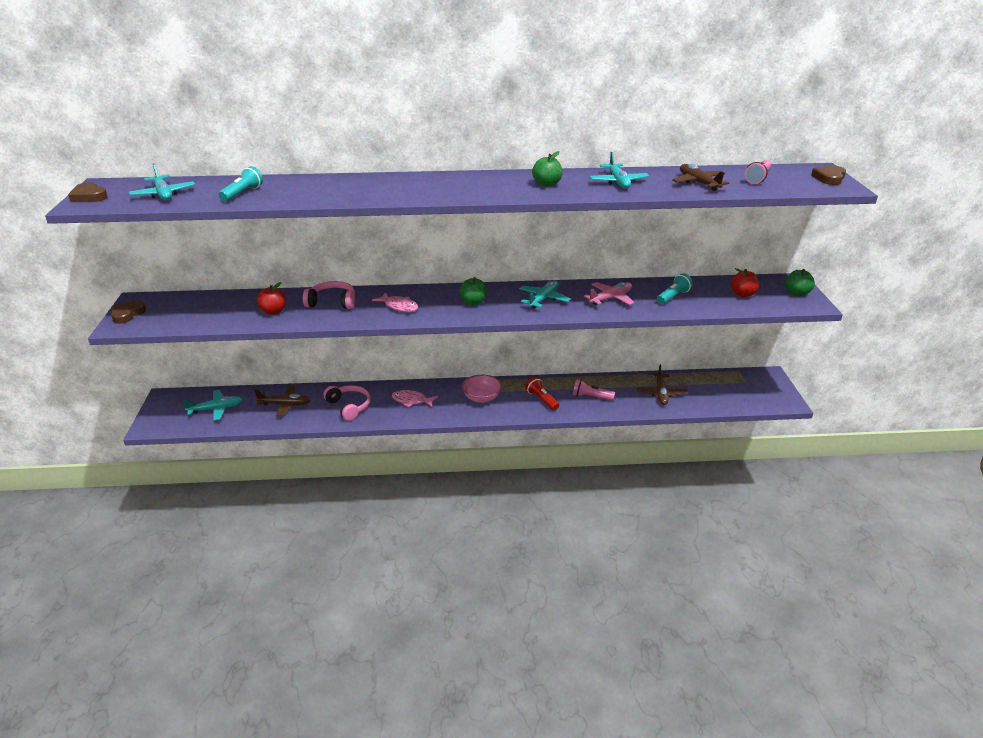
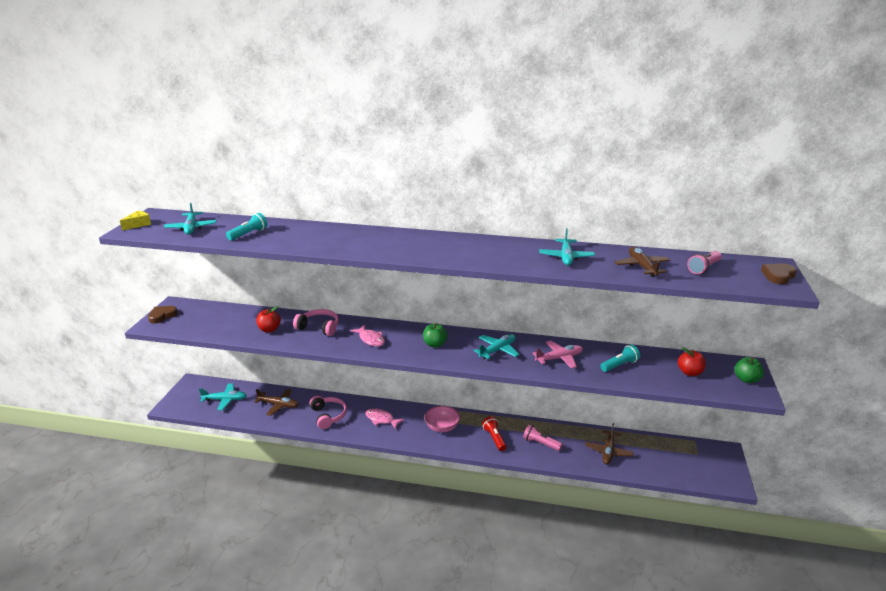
camera: 15 degrees right, 5 degrees down
brown heart [68,182,108,202] -> yellow cheese [120,211,151,230]
green apple [532,151,562,187] -> none

